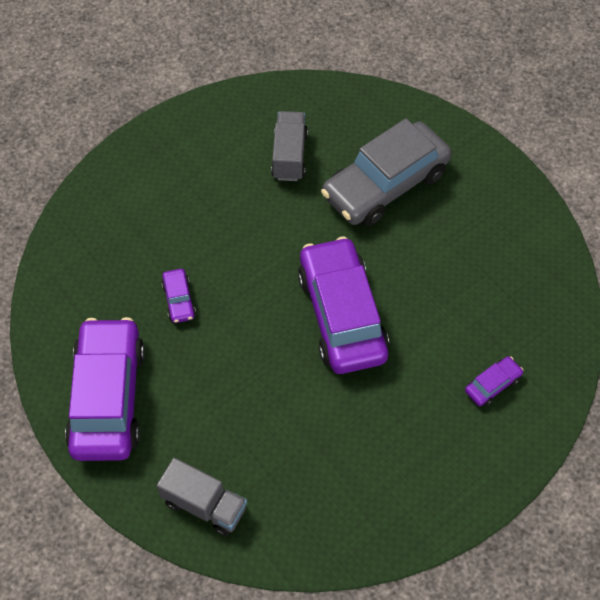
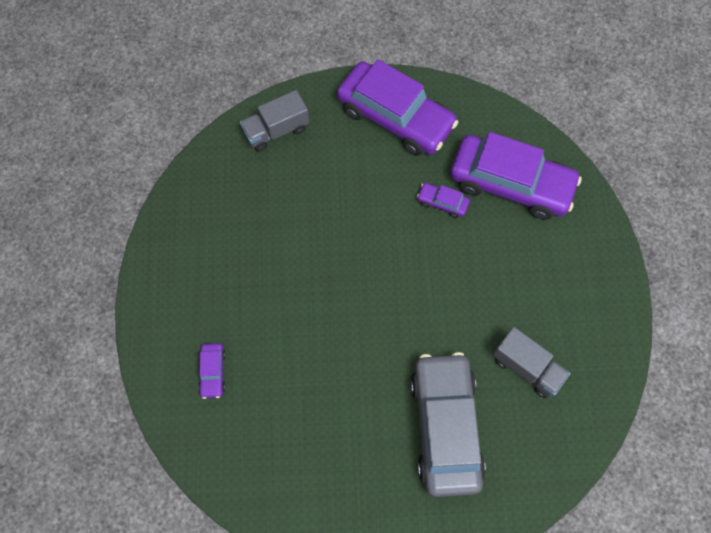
camera: 125 degrees right, 10 degrees up
purple car [298,237,389,374] -> purple car moved to [450,132,582,220]

